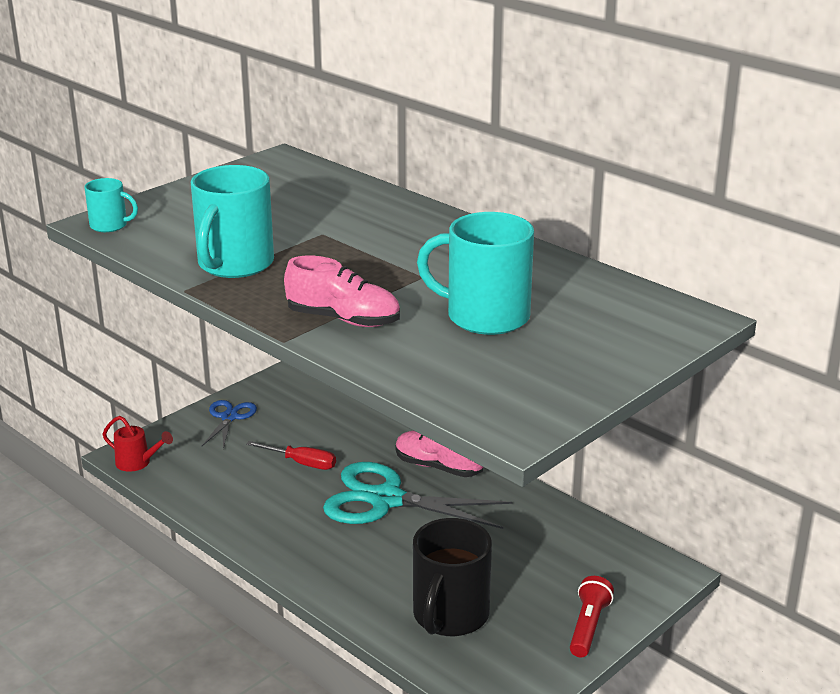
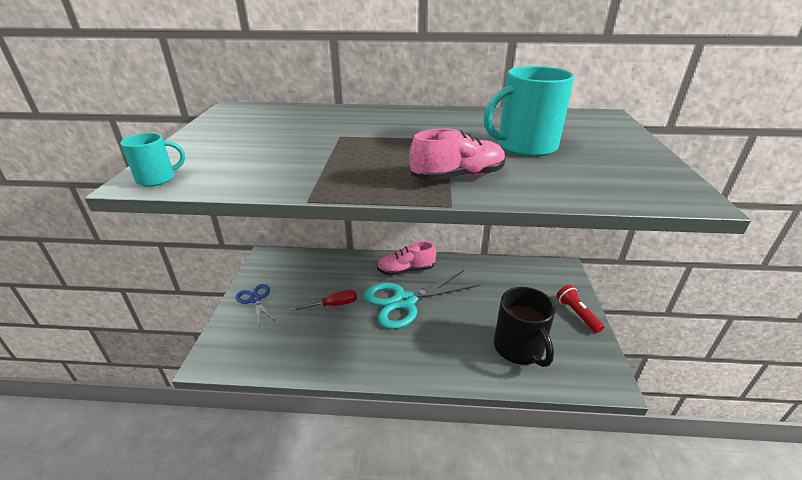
camera: 40 degrees left, 5 degrees up
red watering can [103,416,173,472] -> none
turquoise mug [191,165,274,278] -> none

